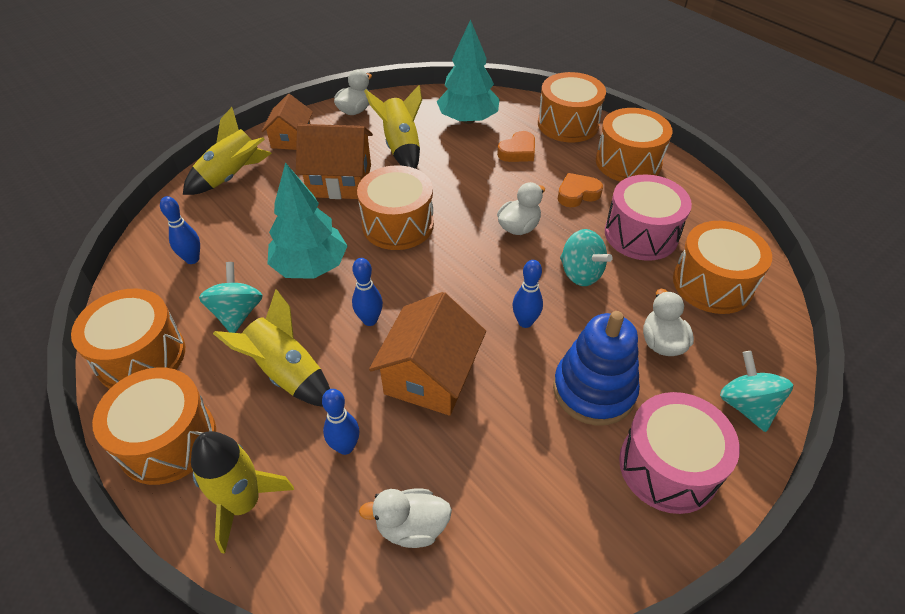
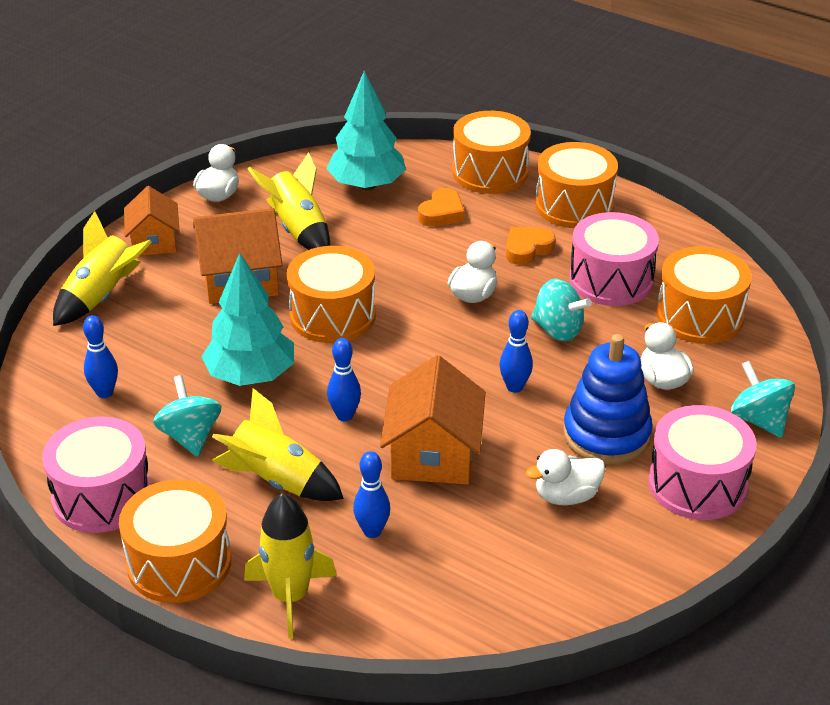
camera: 15 degrees left, 10 degrees down
orange drum [71,289,185,389] -> pink drum [42,417,152,533]
white duck [359,489,452,548] -> white duck moved to [526,449,605,505]

